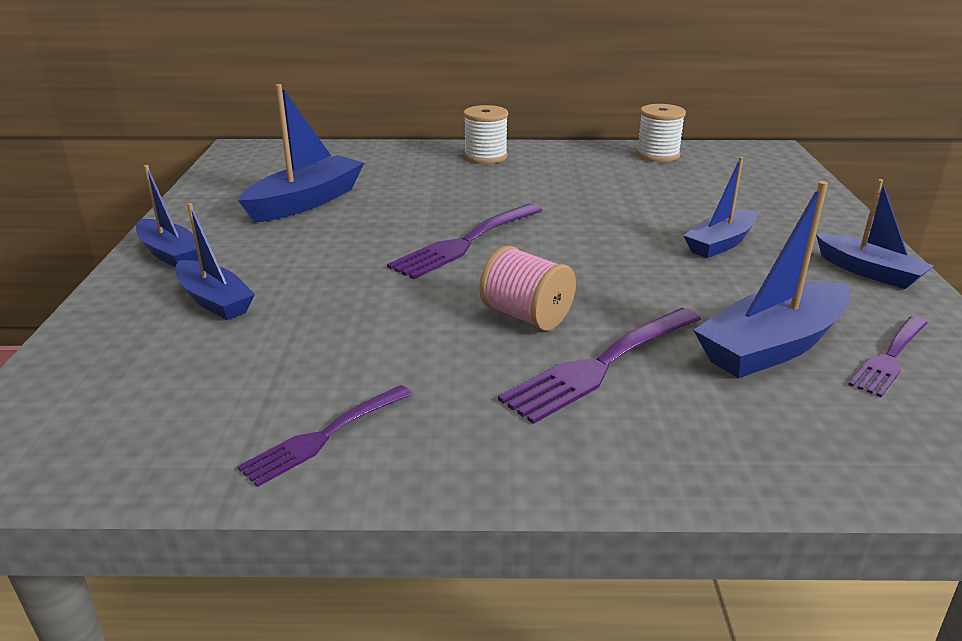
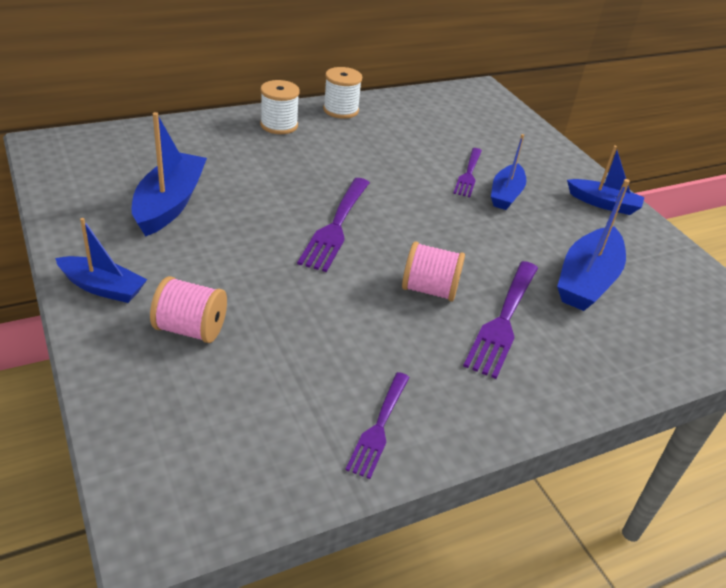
camera: 30 degrees left, 10 degrees up
blue boat [175,203,255,320] -> pink spool [150,276,227,343]
white spool [636,104,686,162] -> white spool moved to [323,67,362,119]
purple fork [848,316,927,397] -> purple fork moved to [453,148,482,197]

